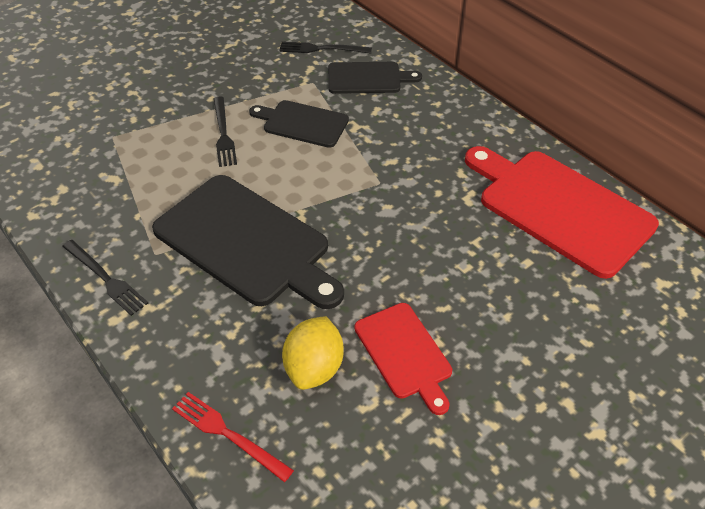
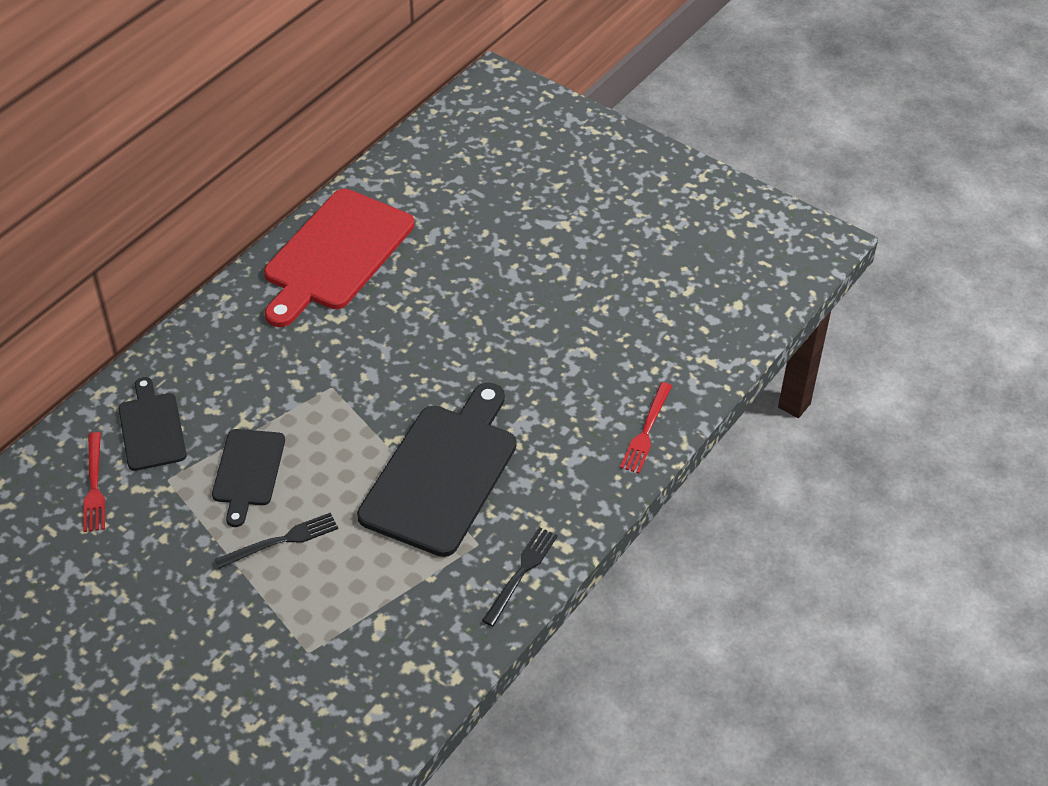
camera: 105 degrees left, 0 degrees up
black fork [279,41,372,54] -> red fork [83,432,105,532]
yellow lemon [282,316,344,390] -> none
red cutting board [354,303,452,415] -> none

